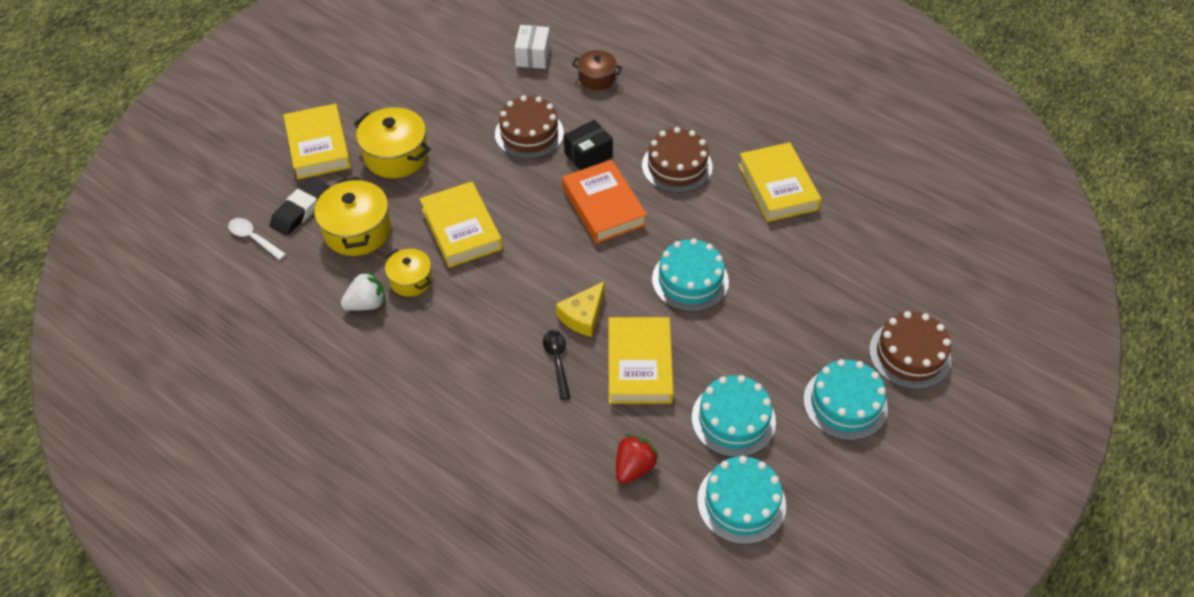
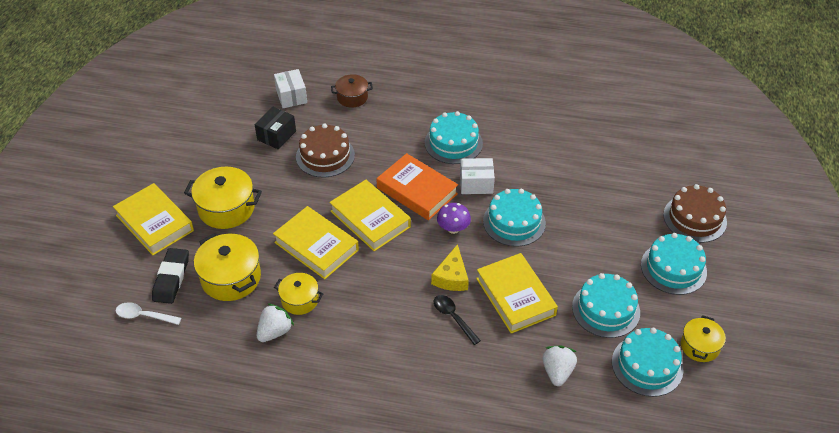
camera: 25 degrees left, 5 degrees down
black box [564,120,613,170] -> black box moved to [255,107,296,149]
red strawberry [616,434,659,484] -> white strawberry [542,346,577,386]
brown cake [642,127,713,193] -> turquoise cake [425,111,483,164]
yellow book [738,142,821,222] -> yellow book moved to [329,180,411,251]
none -> purple mushroom [437,203,471,234]
none -> white box [460,158,495,194]
none -> yellow pot [681,315,726,362]

